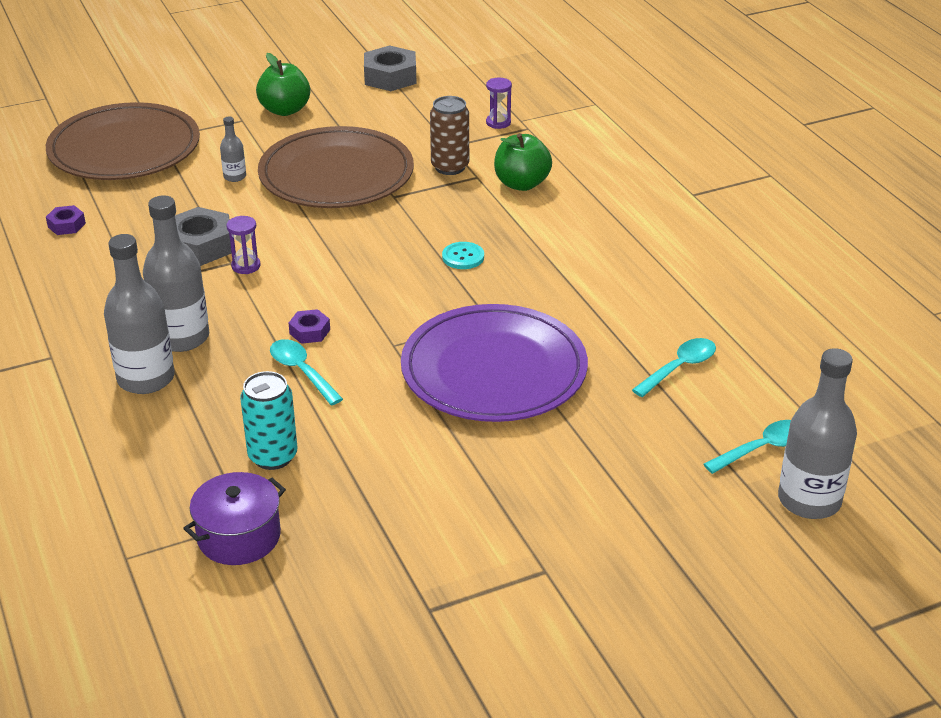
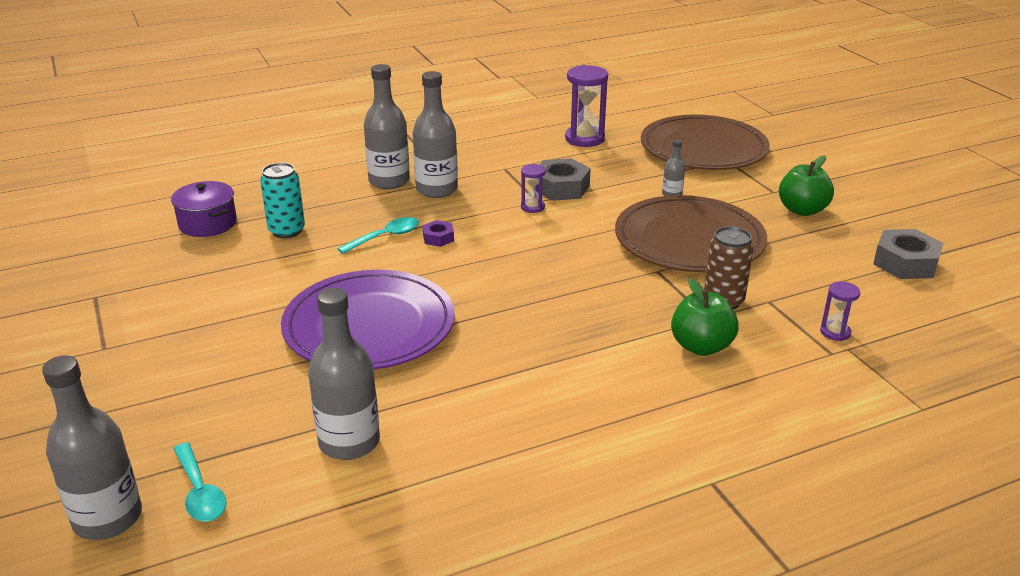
camera: 90 degrees right, 5 degrees down
purple nut [46,205,86,235] -> purple hourglass [565,65,608,147]
turquoise button [442,242,484,269] -> none
turquoise spoon [632,338,716,397] -> grey bottle [308,288,380,460]

